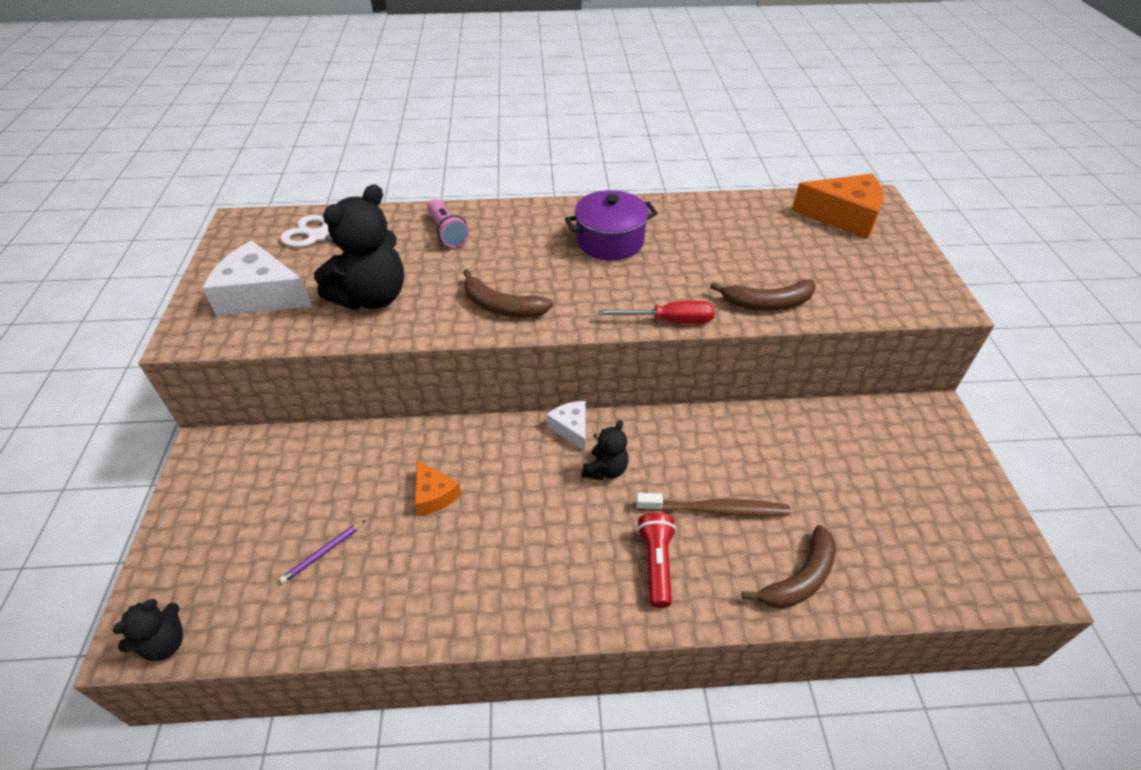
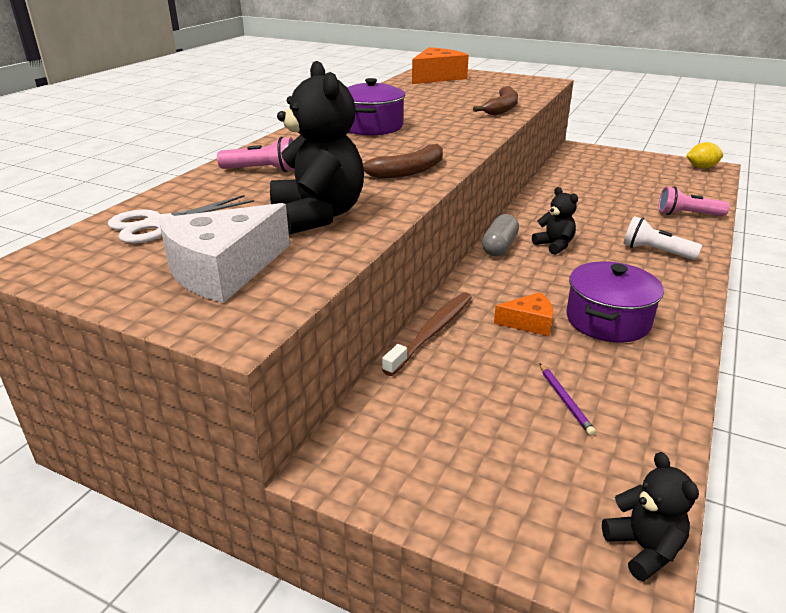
camera: 60 degrees left, 15 degrees down
white cheese [546,401,586,451] -> grey capsule [482,214,519,256]
red screwdriver [598,301,715,323] -> none
brown toothbrush [636,493,791,516] -> brown toothbrush moved to [382,292,472,376]
red flashlight [637,513,676,608] -> white flashlight [623,216,702,260]
brown banana [742,525,836,609] -> pink flashlight [658,186,729,216]
none -> purple pot [566,261,664,343]
none -> yellow lemon [686,142,723,169]

